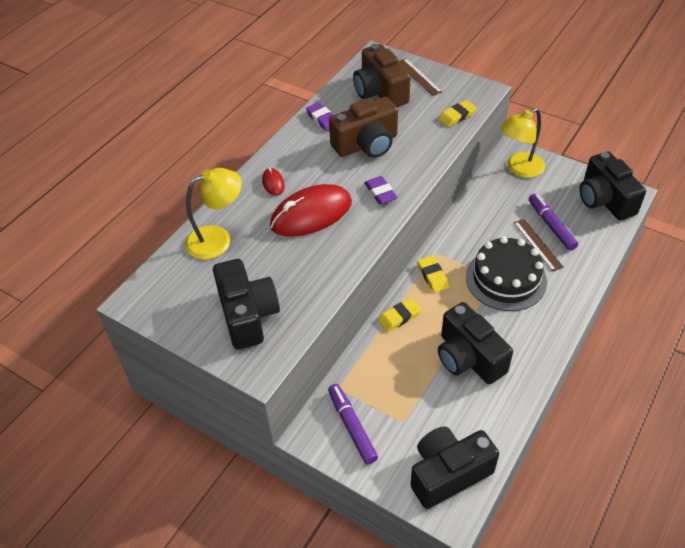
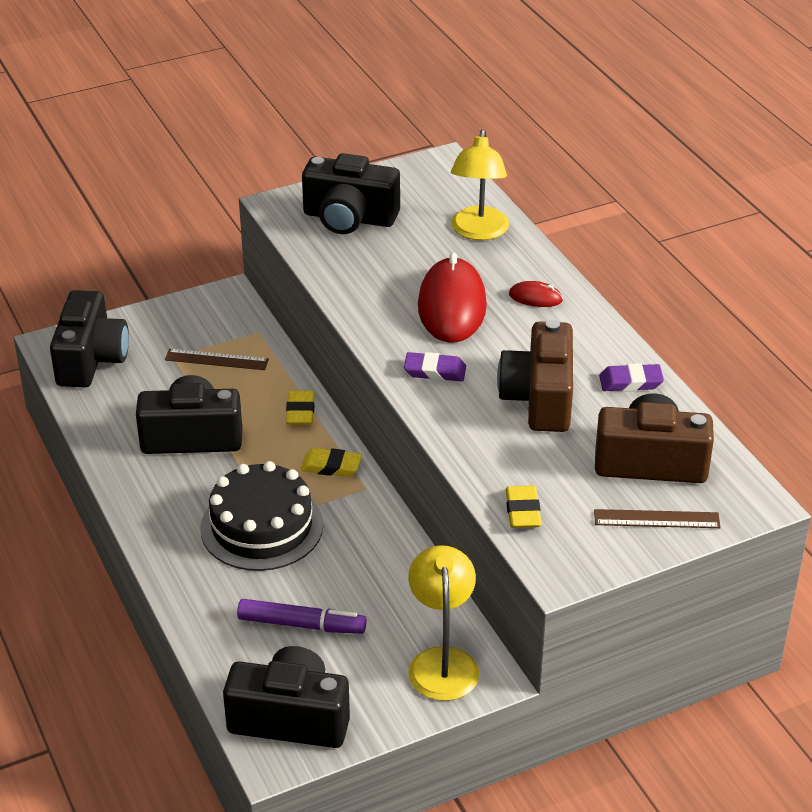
camera: 120 degrees right, 10 degrees down
purple marker [328,384,378,465] -> none
brown ruler [514,219,564,272] -> brown ruler moved to [165,349,269,370]

